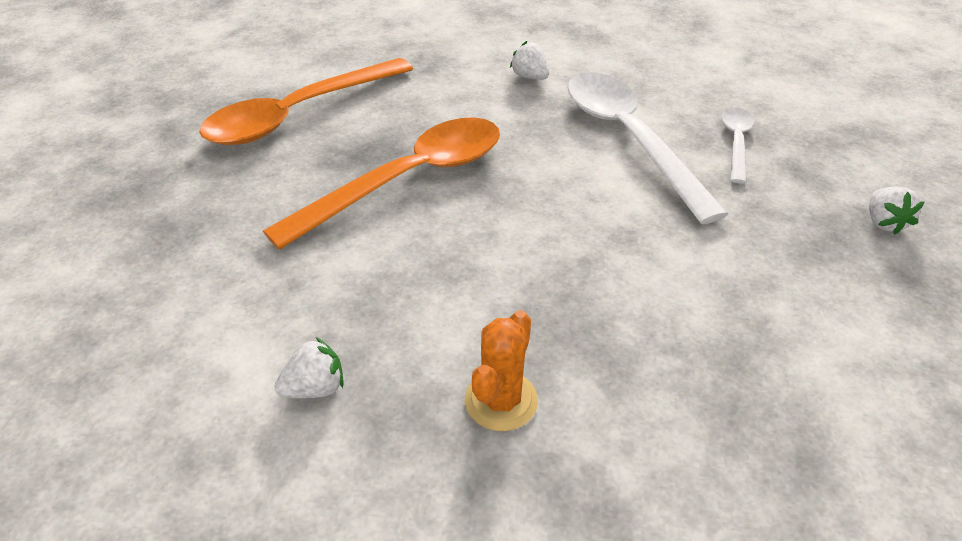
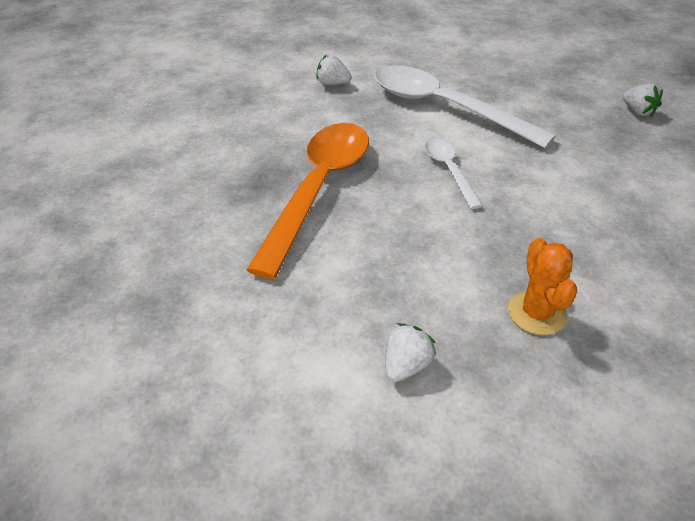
camera: 30 degrees left, 0 degrees up
orange spoon [199,58,413,145] -> none
white spoon [721,107,754,184] -> white spoon moved to [425,139,483,209]

